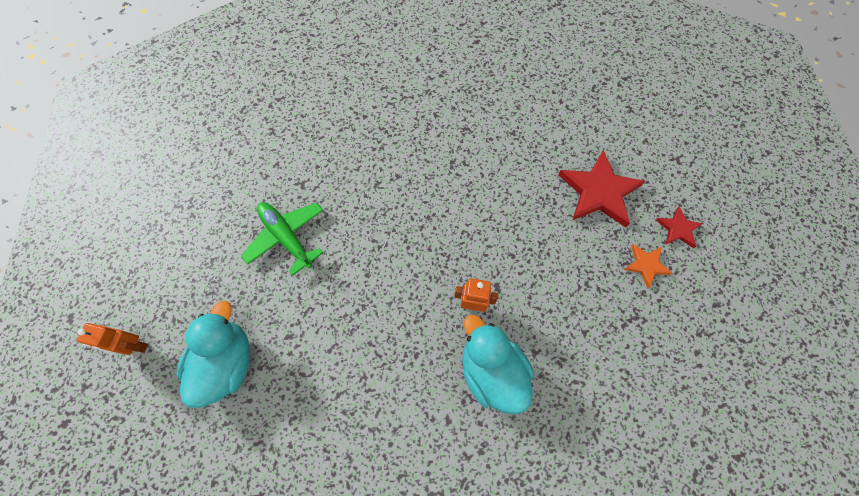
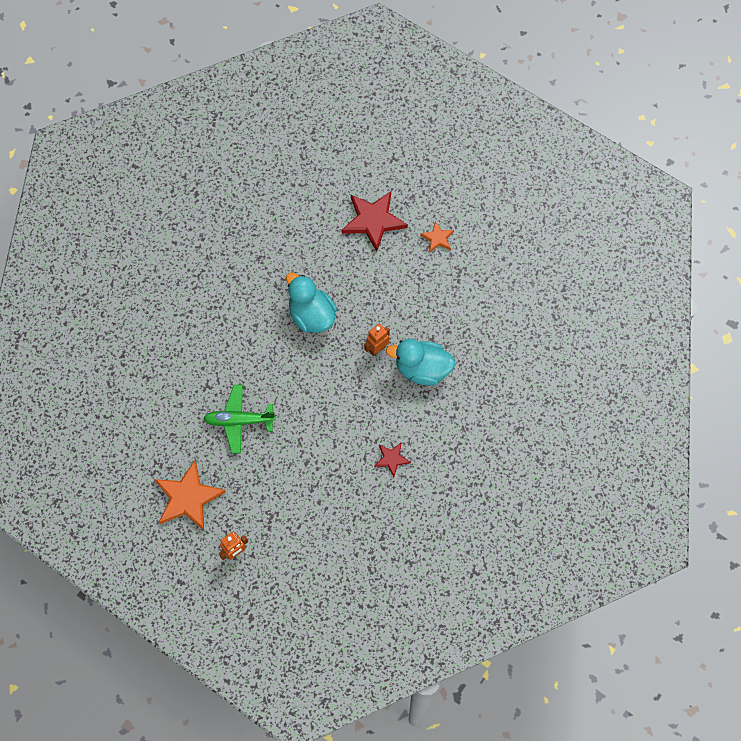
camera: 50 degrees left, 0 degrees up
turquoise duck [176,301,250,408] -> turquoise duck moved to [286,272,337,333]
red star [656,206,703,248] -> red star moved to [374,443,411,477]
none -> orange star [154,460,226,530]

